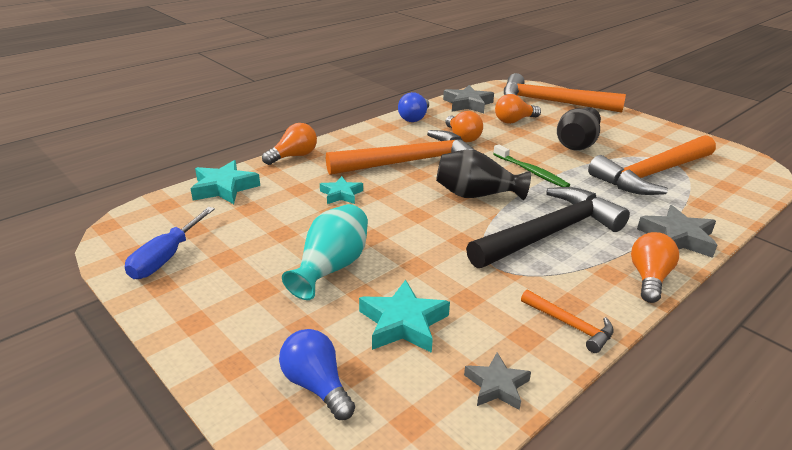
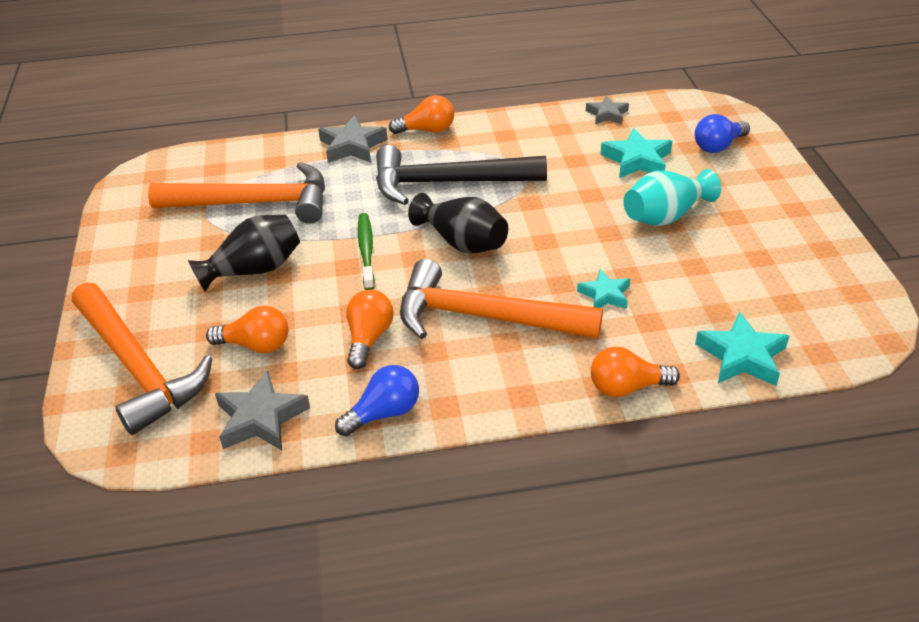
camera: 145 degrees left, 10 degrees up
blue screwdriver [125,207,215,279] -> none
blue light bulb [279,329,355,420] -> blue light bulb turned 60 degrees clockwise [695,114,750,153]
orange hammer [521,290,614,353] -> none
orange light bulb [631,232,679,303] -> orange light bulb turned 150 degrees counterclockwise [389,95,454,134]

